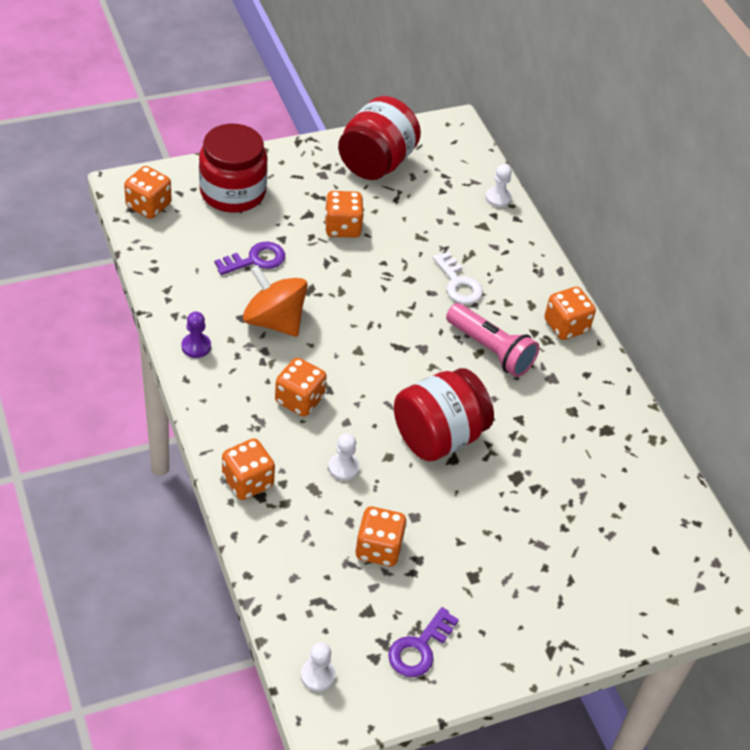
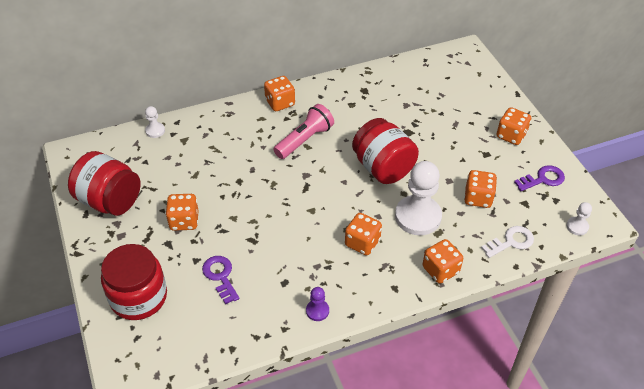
camera: 85 degrees left, 0 degrees up
orange dice [124,166,172,219] -> orange dice moved to [497,107,531,145]
orange spinning top [243,265,308,337] -> none
white pawn [328,433,360,481] -> white pawn [395,161,442,235], size x2.18
purple key [388,607,459,677] -> purple key turned 60 degrees counterclockwise [514,165,565,191]
white key [433,252,483,304] -> white key moved to [481,226,534,258]

